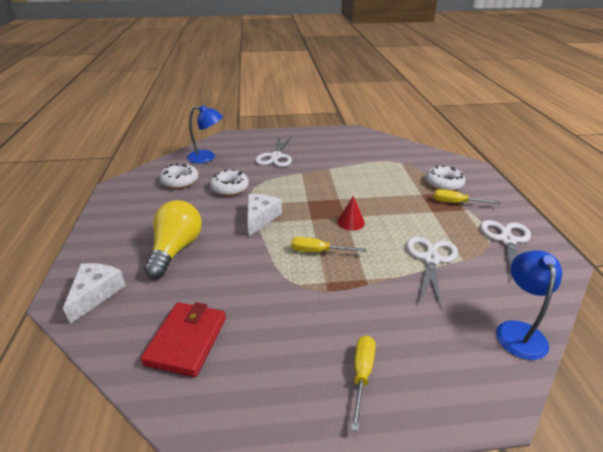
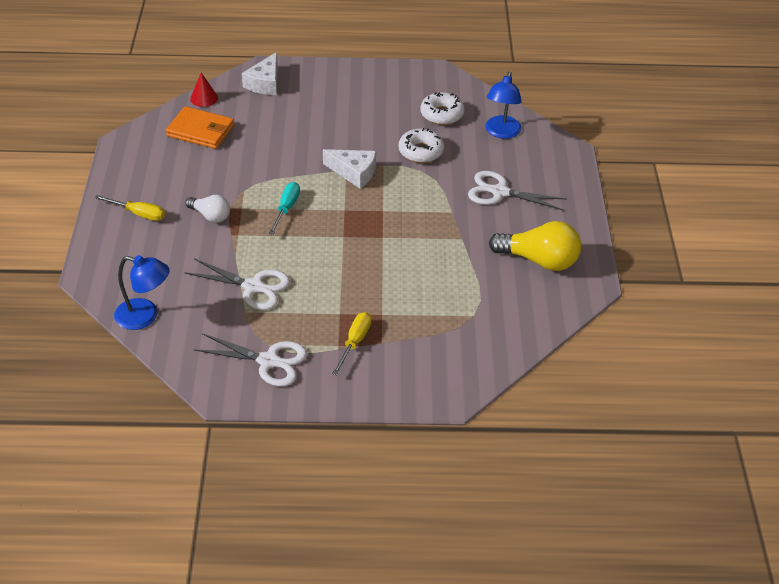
camera: 95 degrees right, 10 degrees up
white cheese [63,263,126,324] -> white cheese turned 90 degrees clockwise [242,52,278,95]
red wallet [140,302,226,377] -> orange wallet [166,106,234,149]
yellow light bulb [144,200,202,279] -> yellow light bulb moved to [489,221,581,271]
yellow screwdriver [291,237,366,252] -> turquoise screwdriver [269,182,300,235]
red cone [337,196,365,231] -> red cone moved to [190,72,218,107]
white donut [426,165,465,191] -> none
none -> white light bulb [185,195,230,223]

